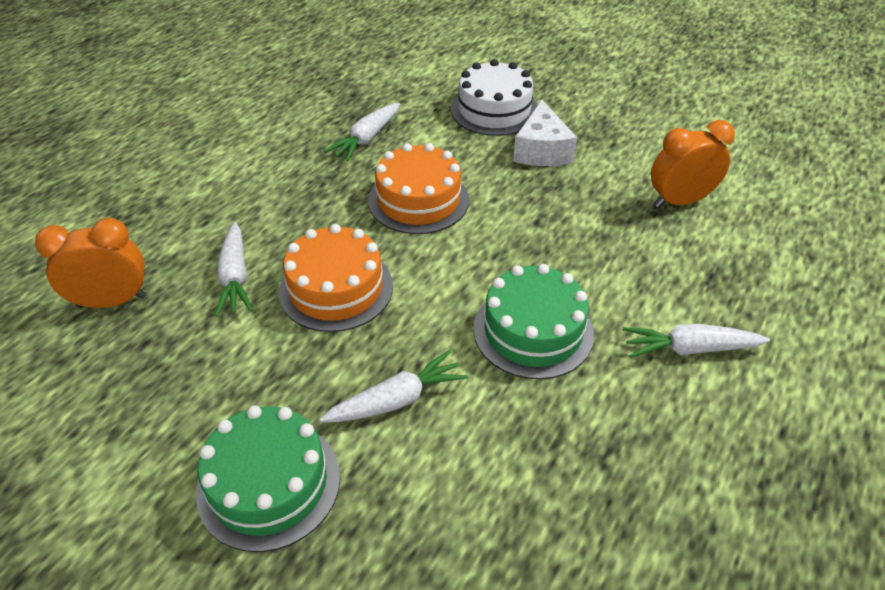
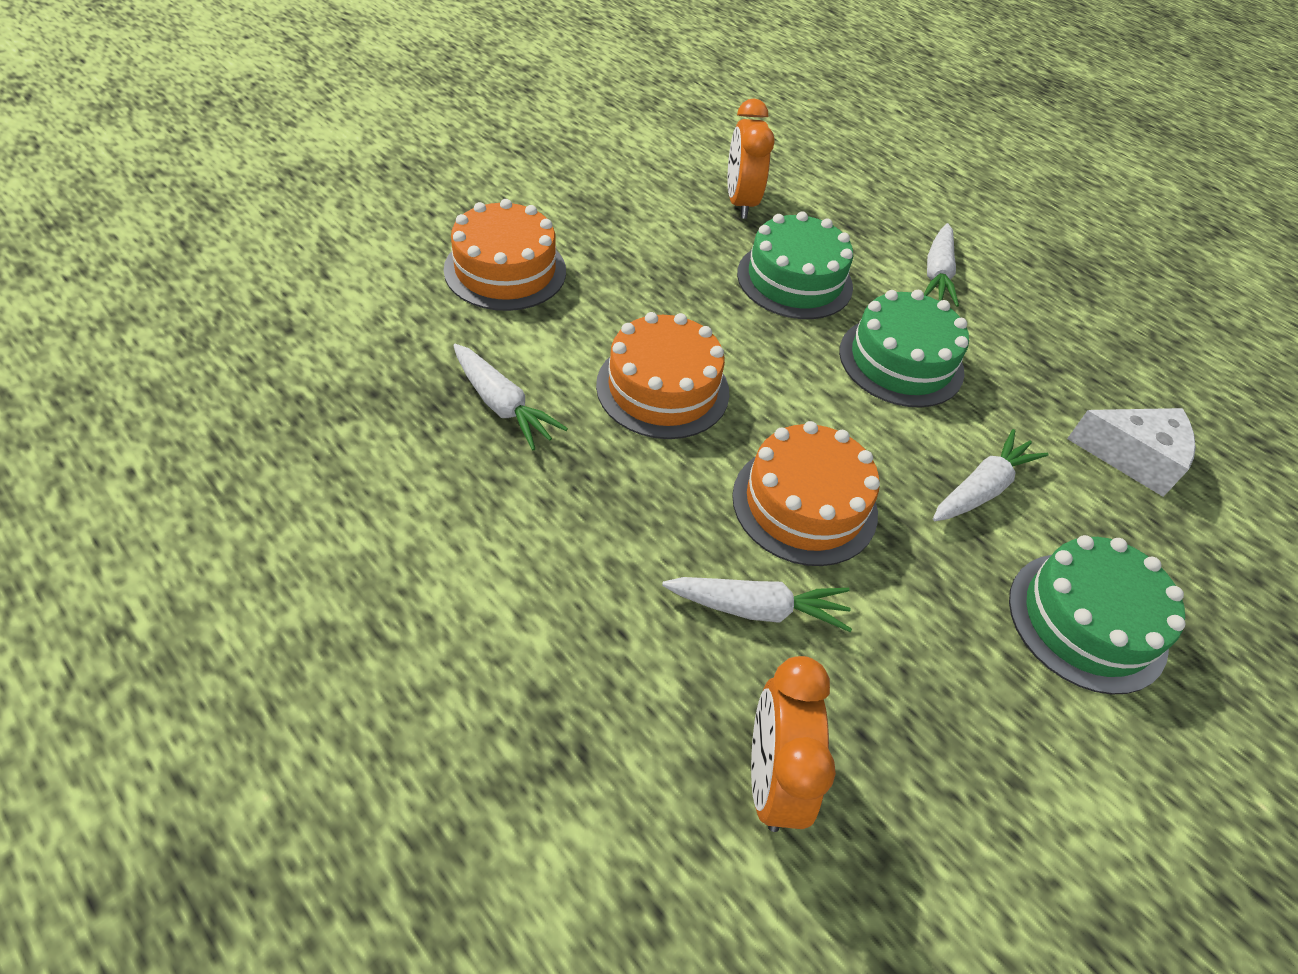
camera: 80 degrees left, 5 degrees up
white carrot [320,350,468,422] -> white carrot turned 60 degrees clockwise [933,429,1048,521]
white cake [451,59,537,136] -> orange cake [443,199,566,311]
white cheese [513,100,577,166] -> white cheese moved to [1067,408,1196,497]
none -> green cake [737,211,853,319]

